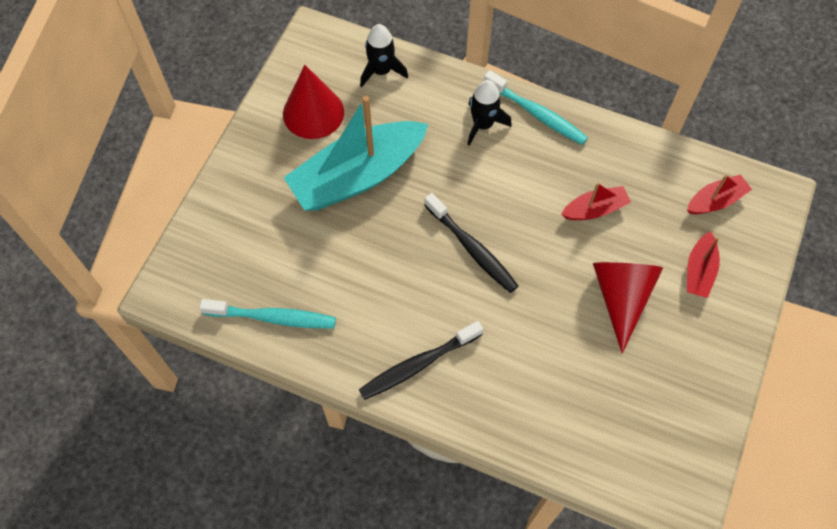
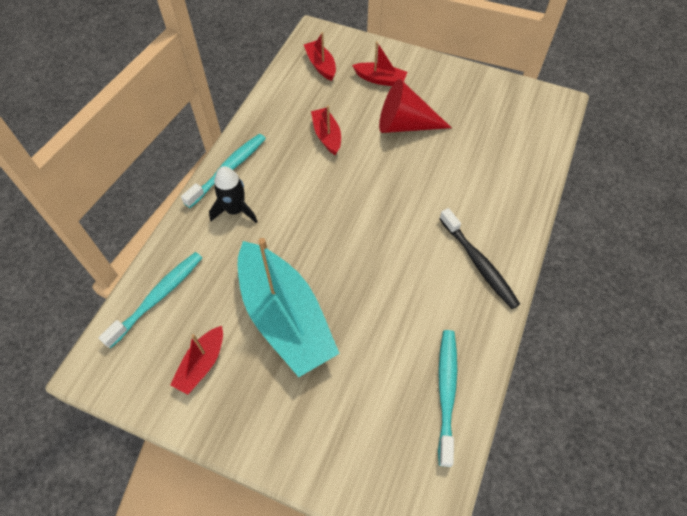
camera: 90 degrees left, 5 degrees down
red cone [283,65,344,139] -> red boat [170,326,223,395]
black rocket [360,24,408,87] -> turquoise toothbrush [98,252,202,348]
black toothbrush [424,193,518,293] -> none

